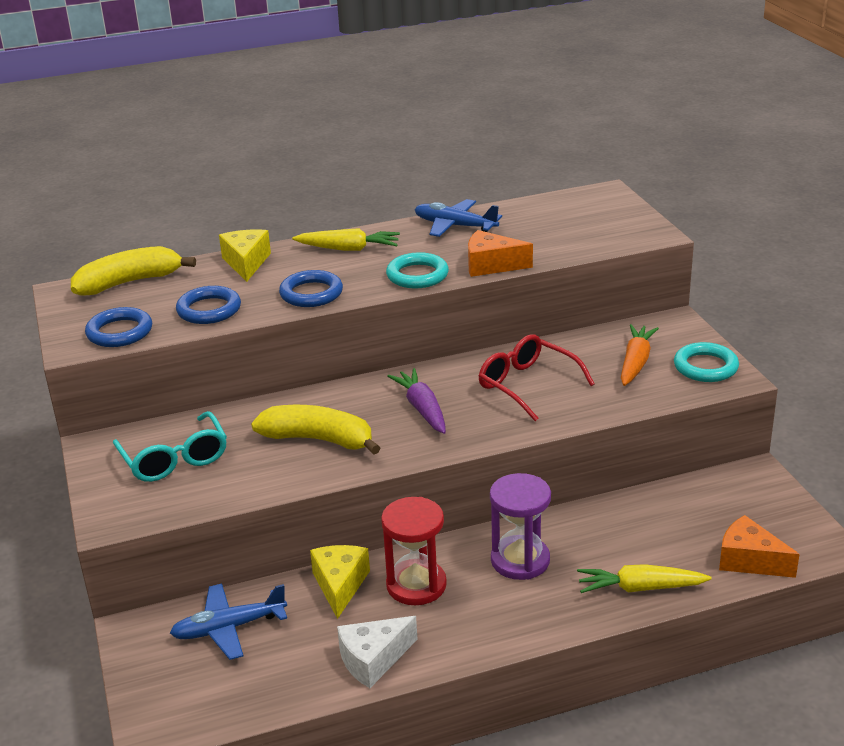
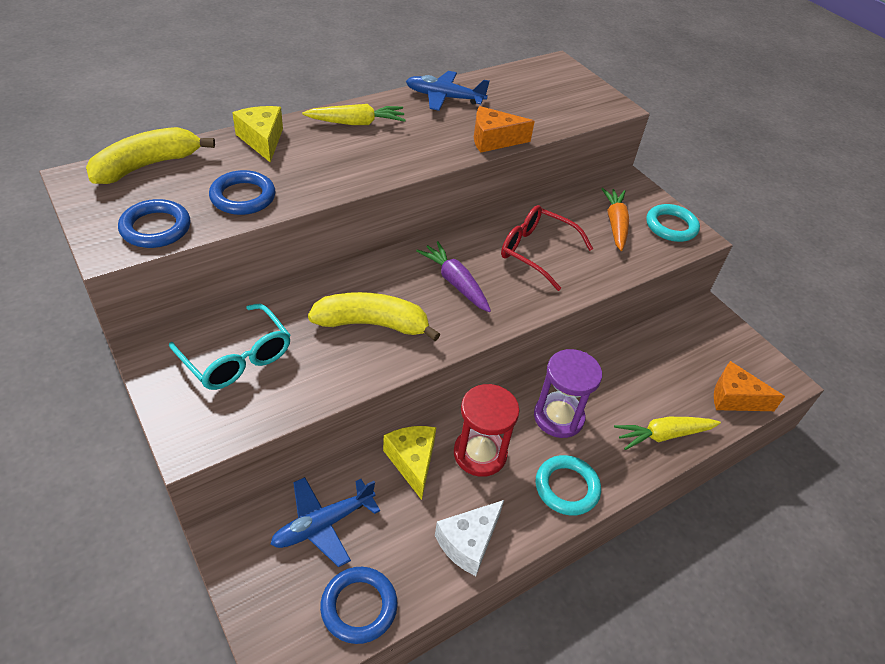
camera: 20 degrees left, 15 degrees up
blue ring [279,270,343,307] -> blue ring moved to [320,567,398,644]
turquoise ring [386,252,449,288] -> turquoise ring moved to [536,455,601,516]

